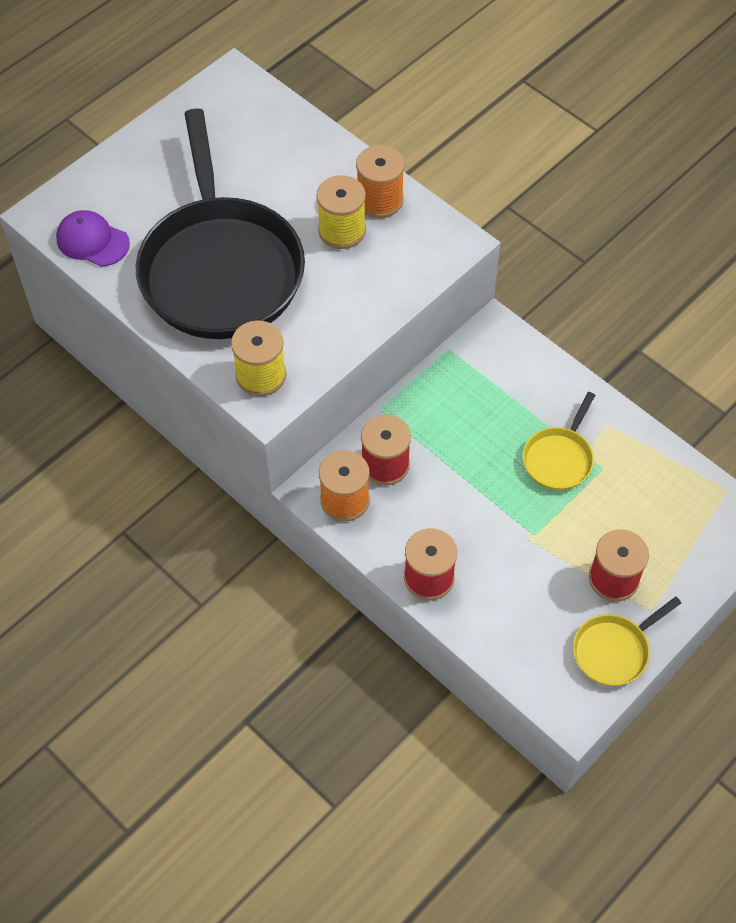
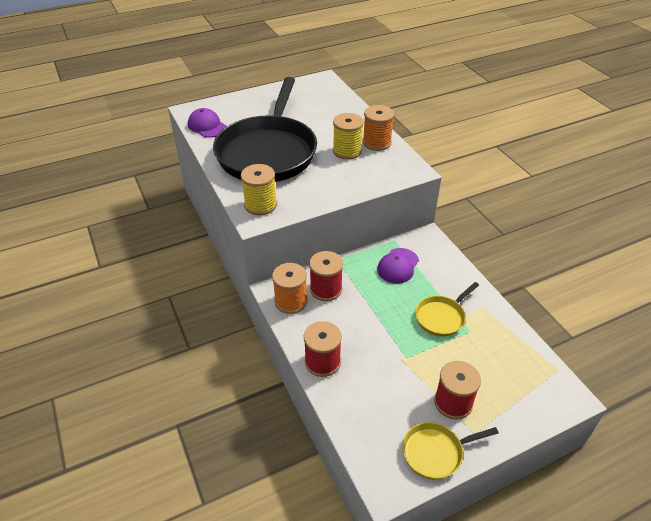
camera: 20 degrees right, 15 degrees down
none -> purple cap [377,248,419,284]

